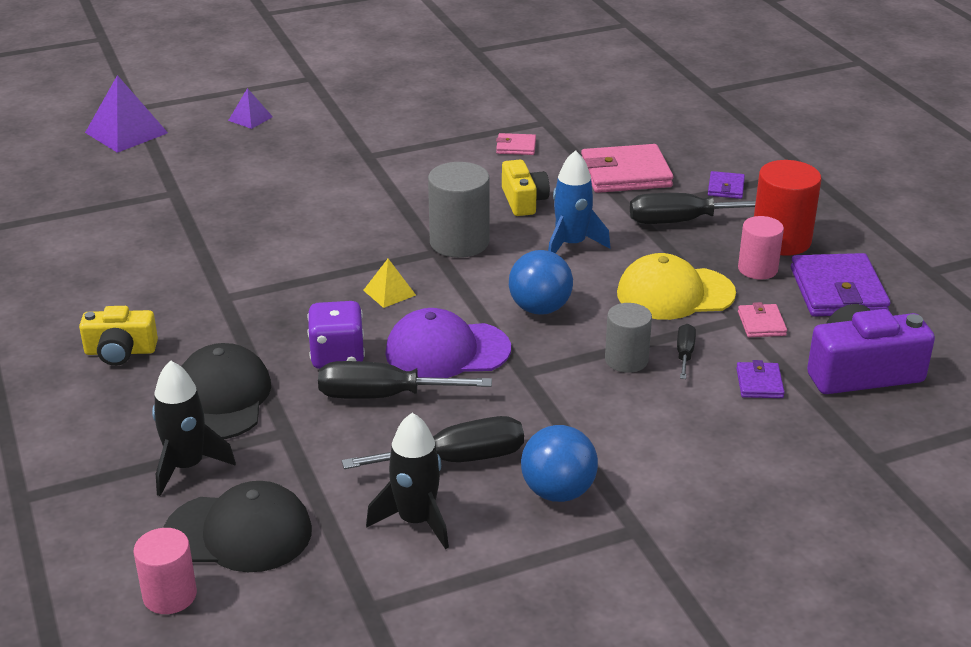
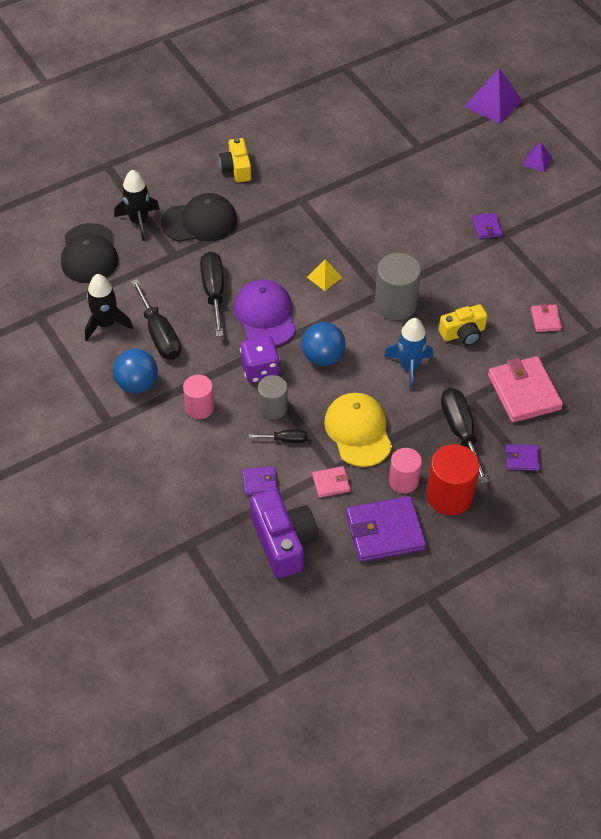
camera: 80 degrees right, 20 degrees up
pink cylinder [134,528,197,614] -> pink cylinder moved to [183,375,214,419]
purple dice [308,301,365,369] -> purple dice moved to [240,336,280,383]
none -> purple wallet [472,213,503,239]

